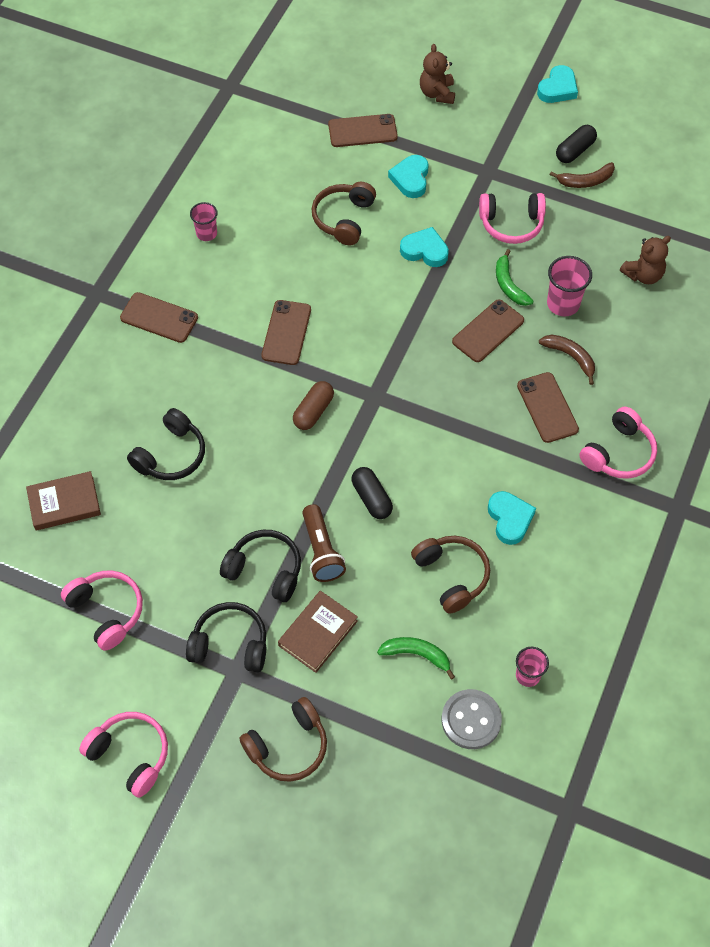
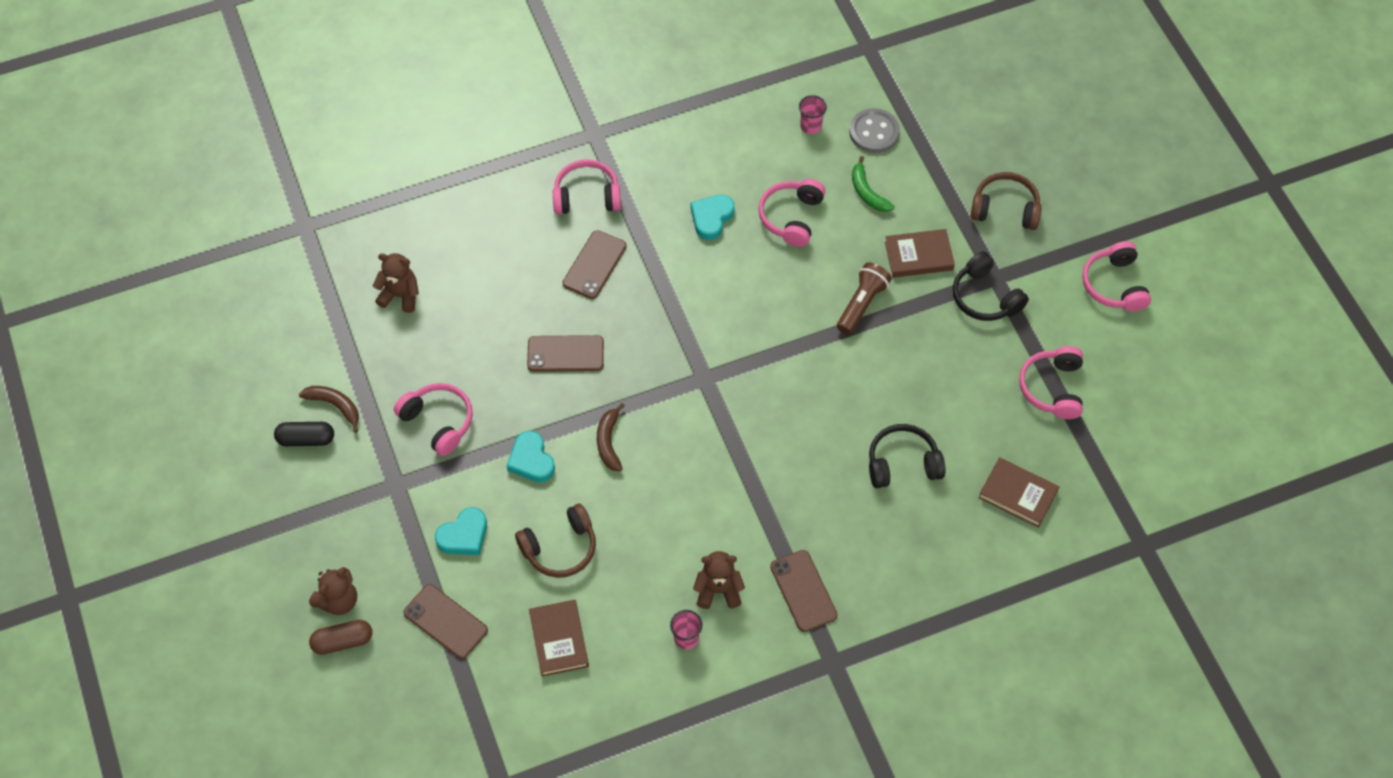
camera: 135 degrees left, 0 degrees up
black headphones [220,530,301,602] -> none
brown phone [261,300,311,365] -> none
brown capsule [293,381,334,430] -> brown capsule moved to [309,620,372,655]
black capsule [352,467,393,519] -> none
brown headphones [411,536,490,614] -> pink headphones [758,179,825,247]
green banana [496,249,533,306] -> none
turquoise heart [537,65,578,103] -> none
brown banana [539,335,595,385] -> brown banana moved to [597,403,625,471]
pink cup [547,256,592,316] -> none
none -> brown book [529,600,589,677]
none -> brown teddy bear [693,551,745,609]

